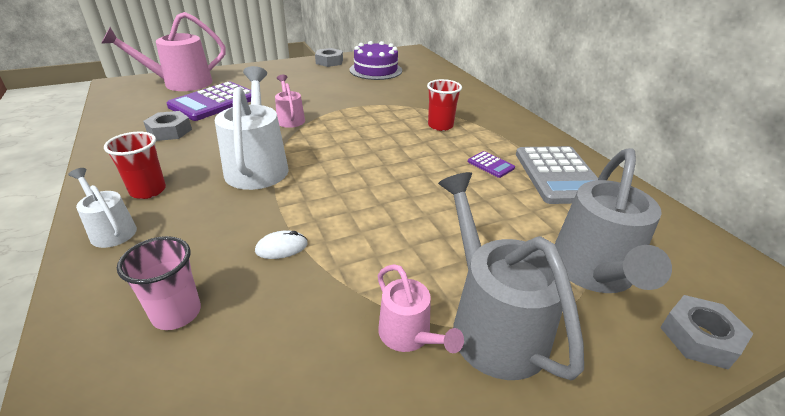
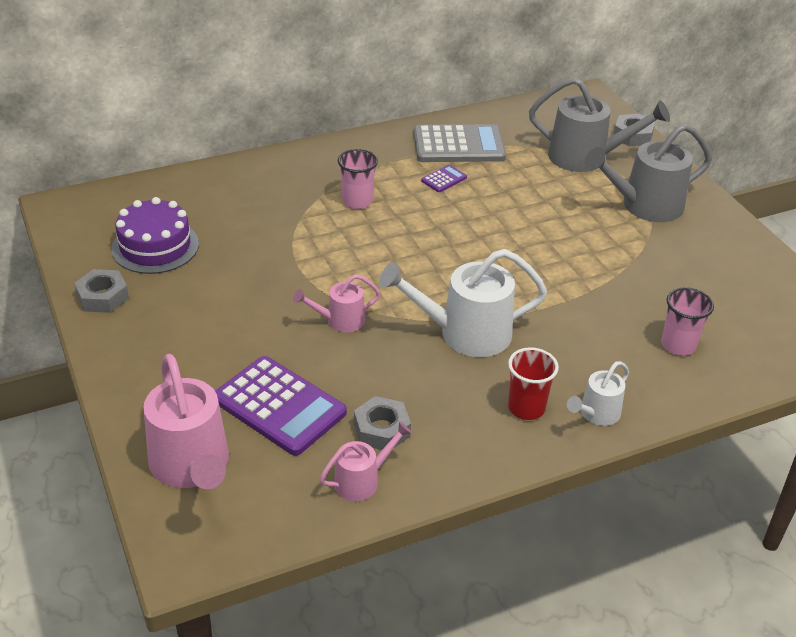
camera: 90 degrees left, 5 degrees up
white mouse [255,230,308,259] -> none
pink watering can [378,264,464,353] -> pink watering can moved to [320,422,412,501]
red cup [427,79,462,131] -> pink cup [338,149,378,209]

